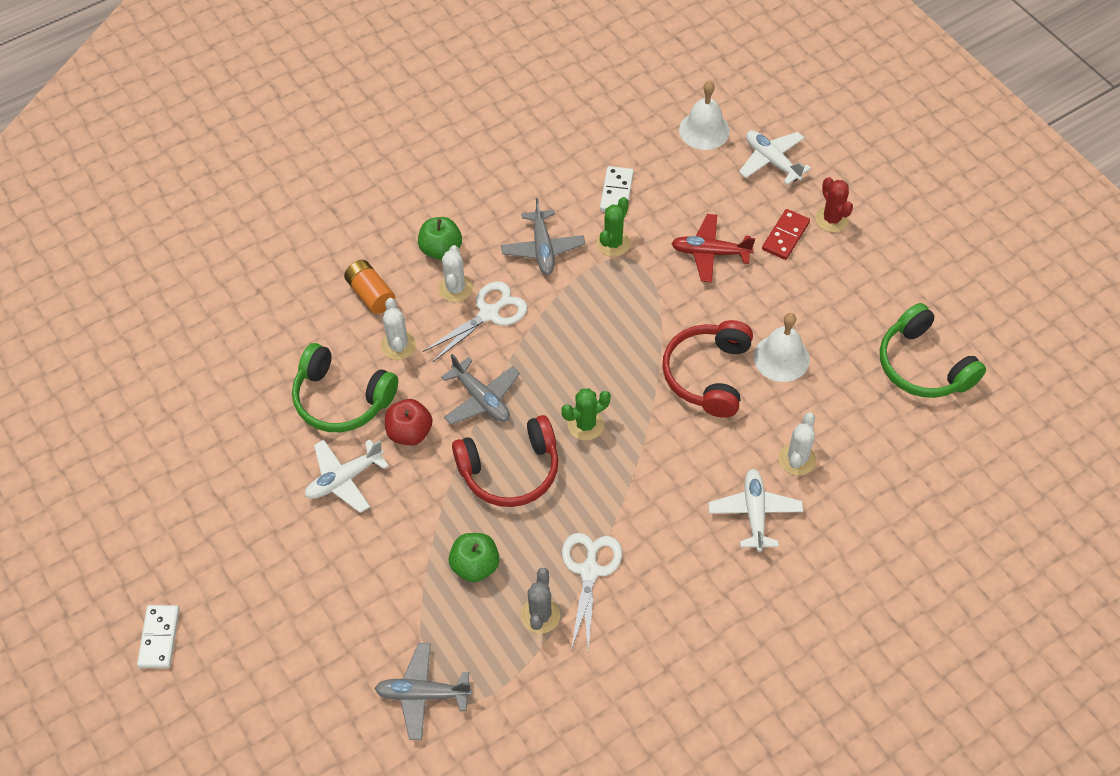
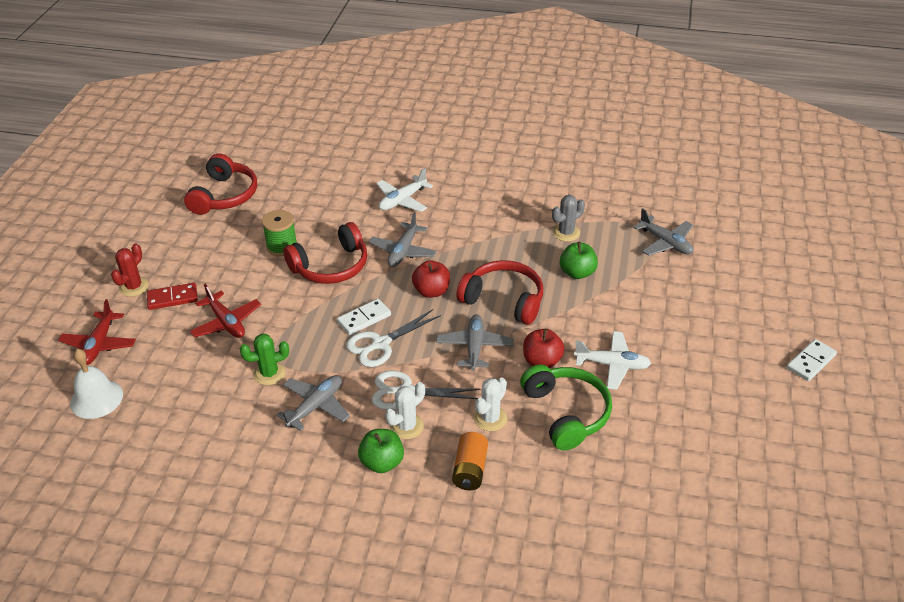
camera: 135 degrees left, 15 degrees down
green cactus [561,388,611,440] -> red apple [412,260,450,298]
white scissors [562,533,622,651] -> white scissors moved to [346,309,441,367]
white domino [600,166,634,211] -> white domino moved to [337,299,391,335]
white plane [739,131,811,185] -> red plane [58,299,136,365]
white bell [753,313,810,382] -> green spool [262,210,297,256]
white cactus [779,412,816,476] -> none
green headphones [880,303,986,398] -> red headphones [184,154,257,215]
none -> grey plane [369,212,437,267]

